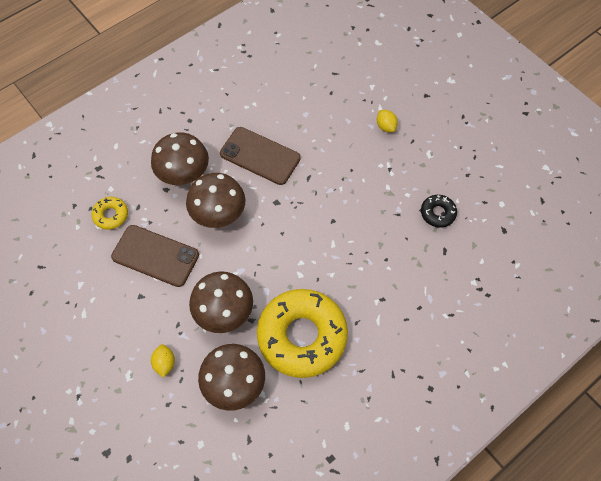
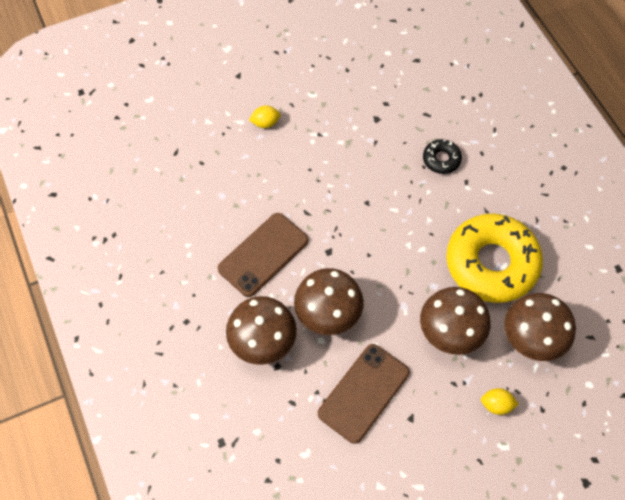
camera: 75 degrees left, 0 degrees up
yellow donut [91,197,128,230] -> none
black donut [421,195,457,228] -> black donut moved to [423,139,462,174]

